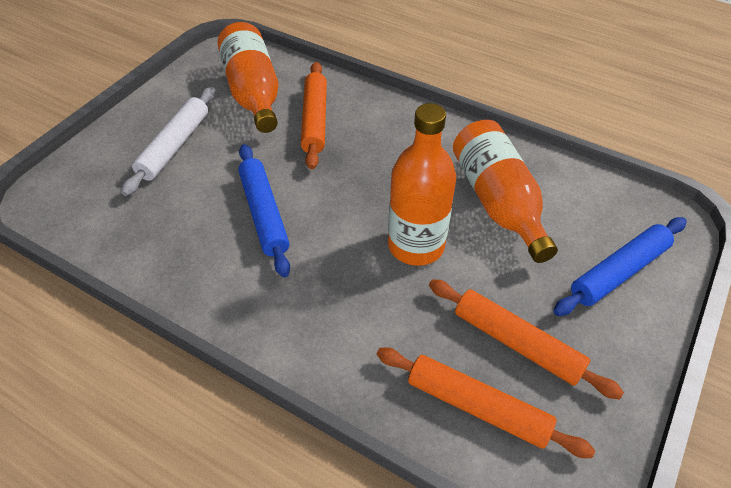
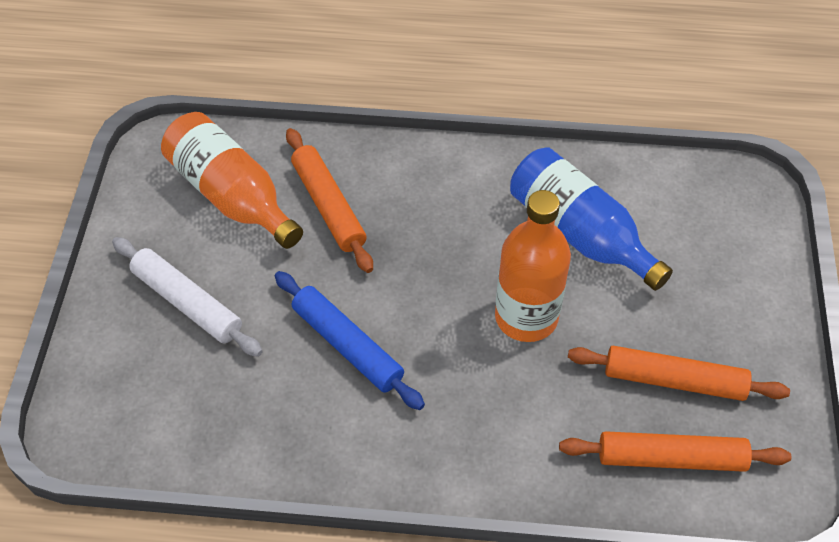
camera: 25 degrees left, 5 degrees up
white rolling pin [121,87,215,196] -> white rolling pin turned 45 degrees counterclockwise [112,237,263,357]
orange bottle [453,120,558,263] -> blue bottle [510,147,673,291]
blue rolling pin [553,217,687,316] -> none

